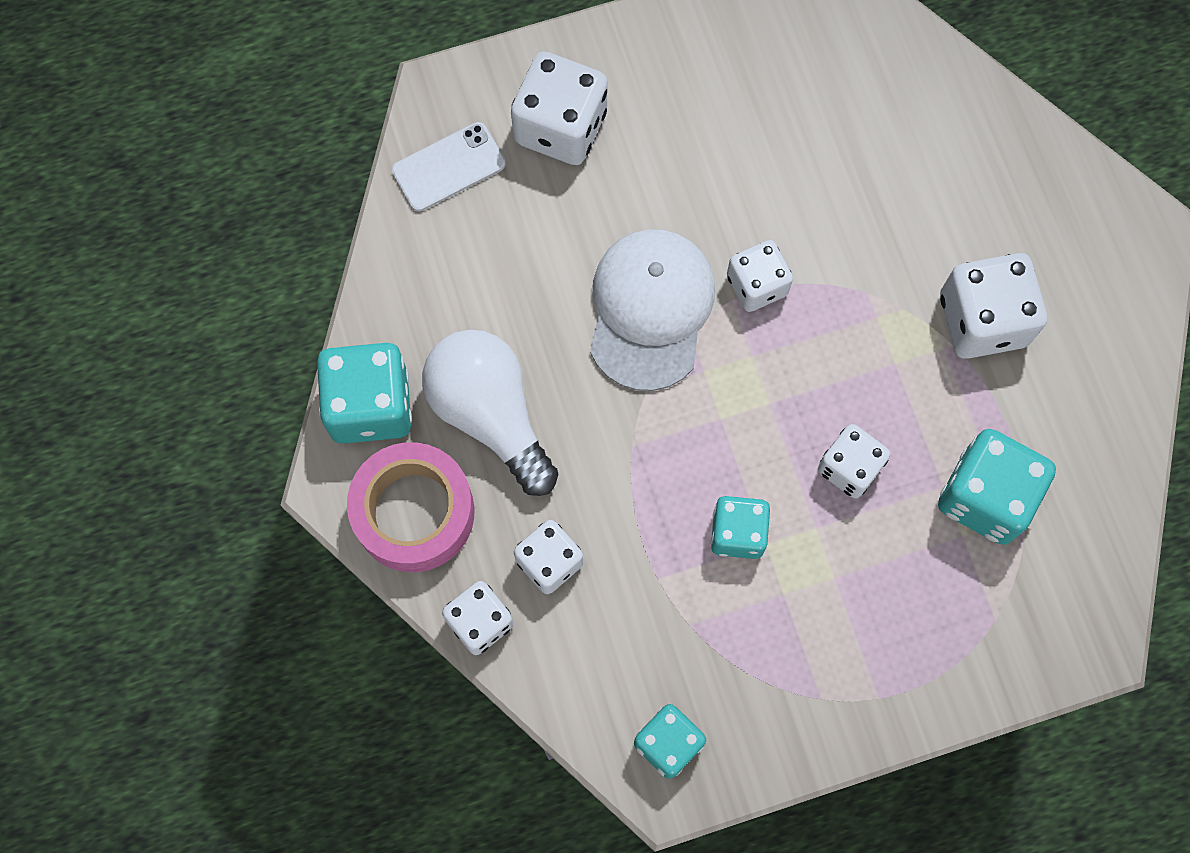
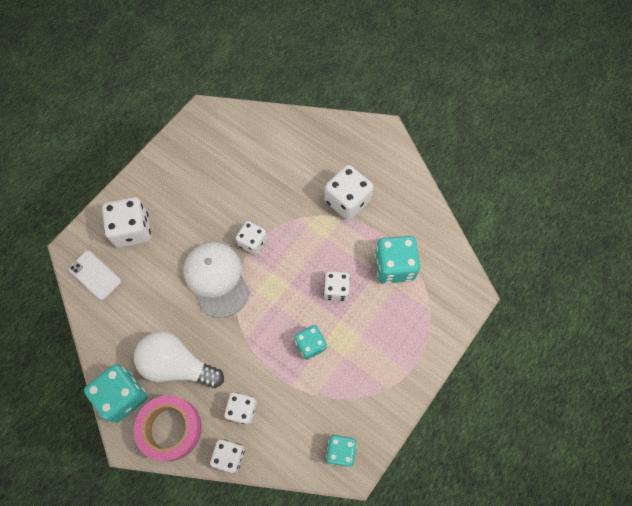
camera: 35 degrees left, 5 degrees down
white phone [392,122,506,211] -> white phone turned 75 degrees counterclockwise [69,251,121,300]

